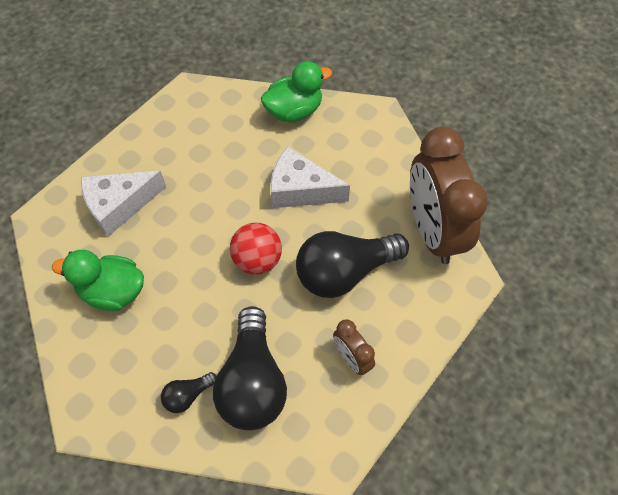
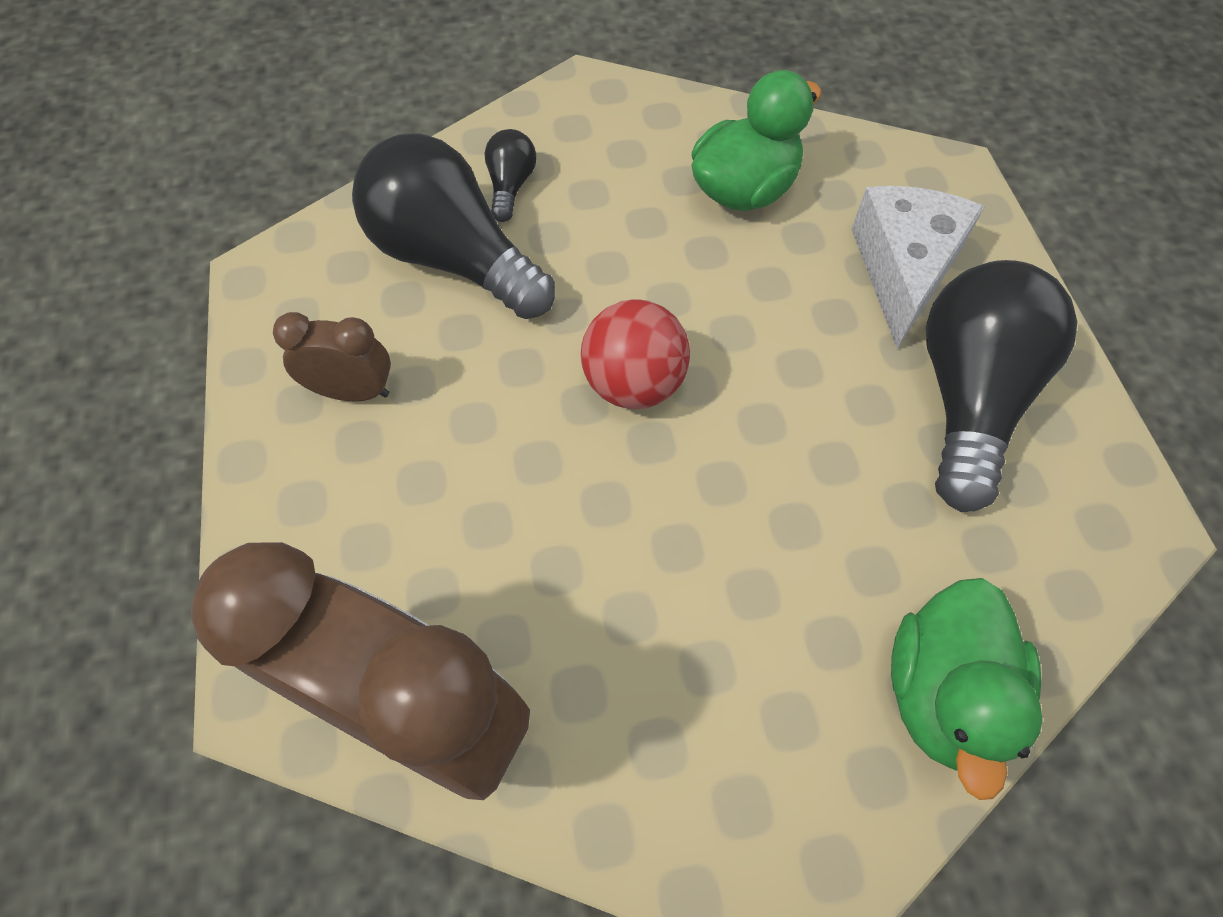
camera: 130 degrees right, 0 degrees up
white cheese [271,147,350,208] -> none
black light bulb [296,231,409,298] -> black light bulb moved to [926,260,1077,512]

